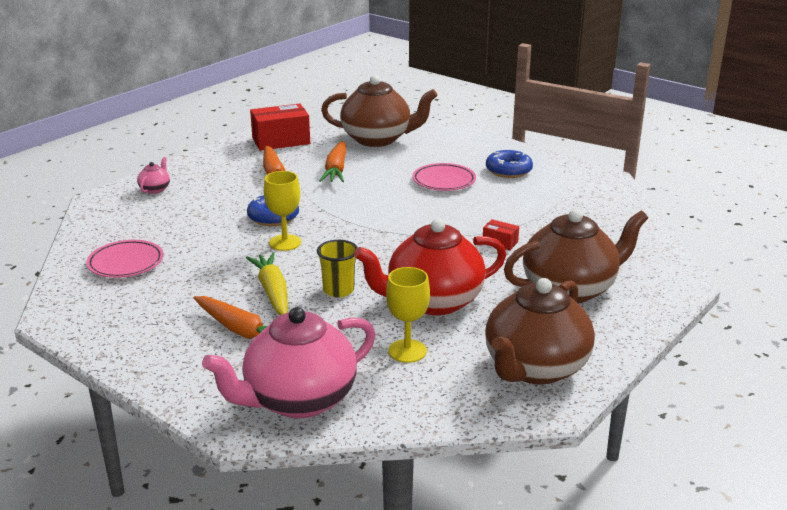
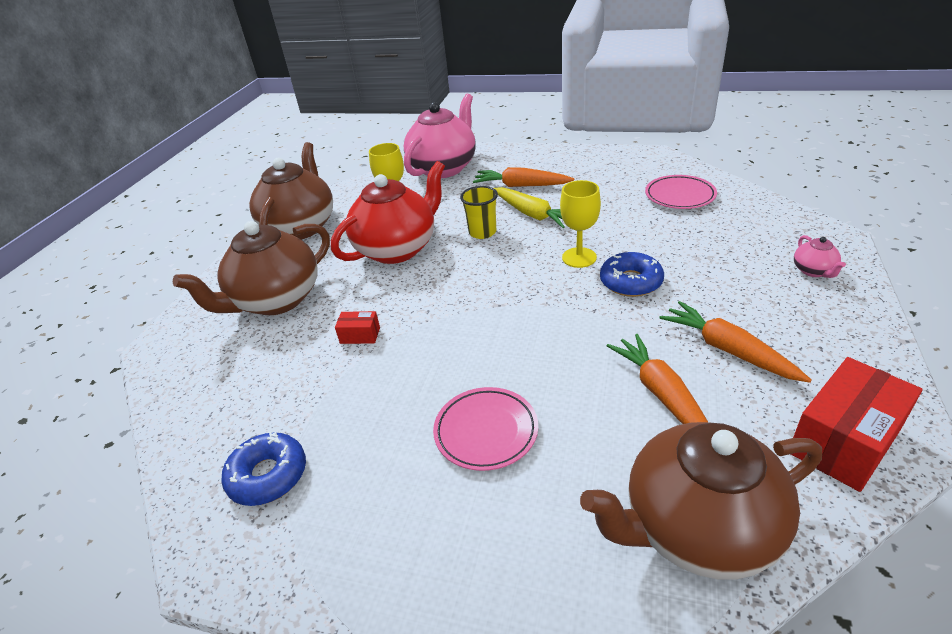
camera: 160 degrees right, 10 degrees up
blue donut [486,150,533,178] -> blue donut moved to [221,432,306,506]

